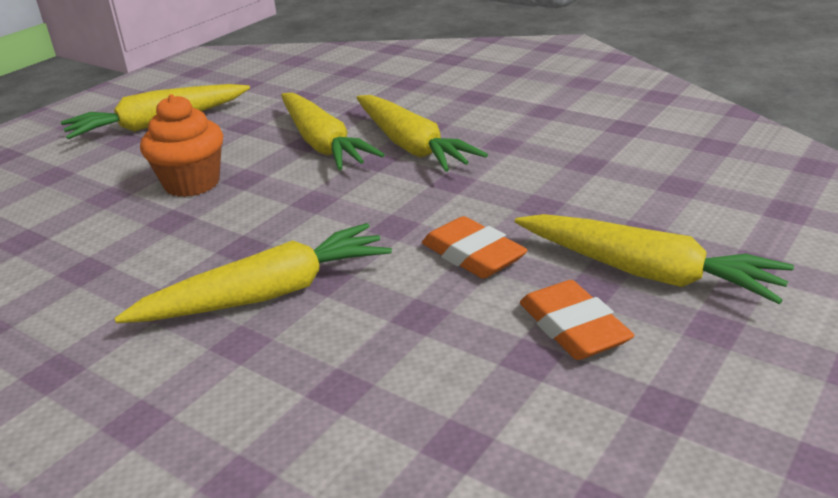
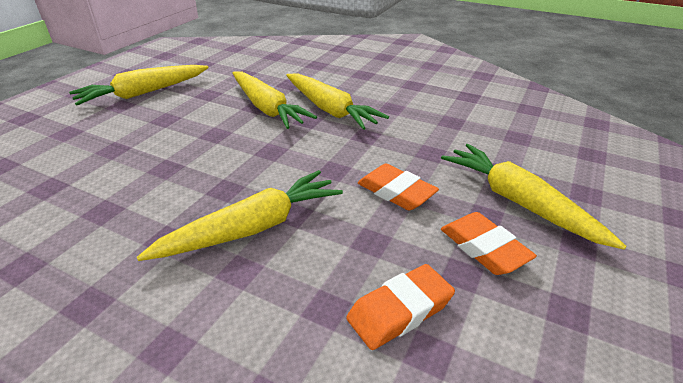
camera: 10 degrees left, 5 degrees up
orange cupcake [140,94,223,197] -> none
yellow carrot [515,214,794,304] -> yellow carrot turned 150 degrees counterclockwise [441,144,626,250]
none -> orange eraser [346,264,455,350]

